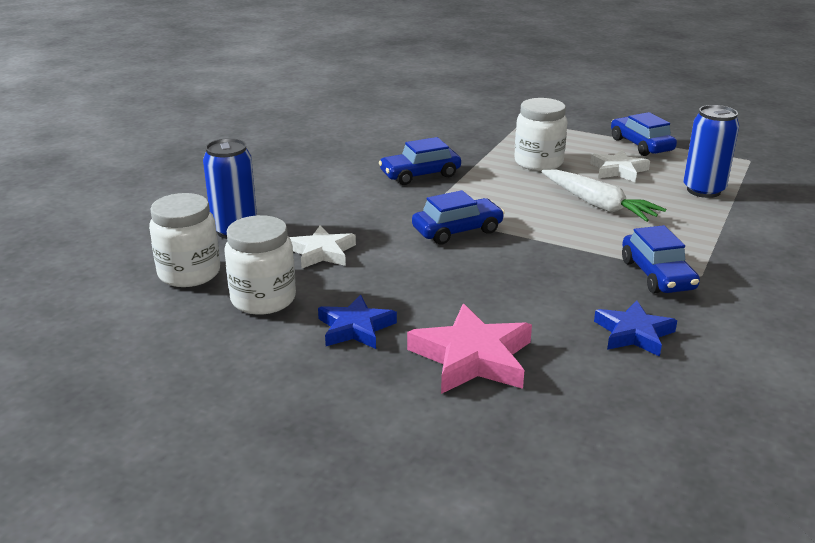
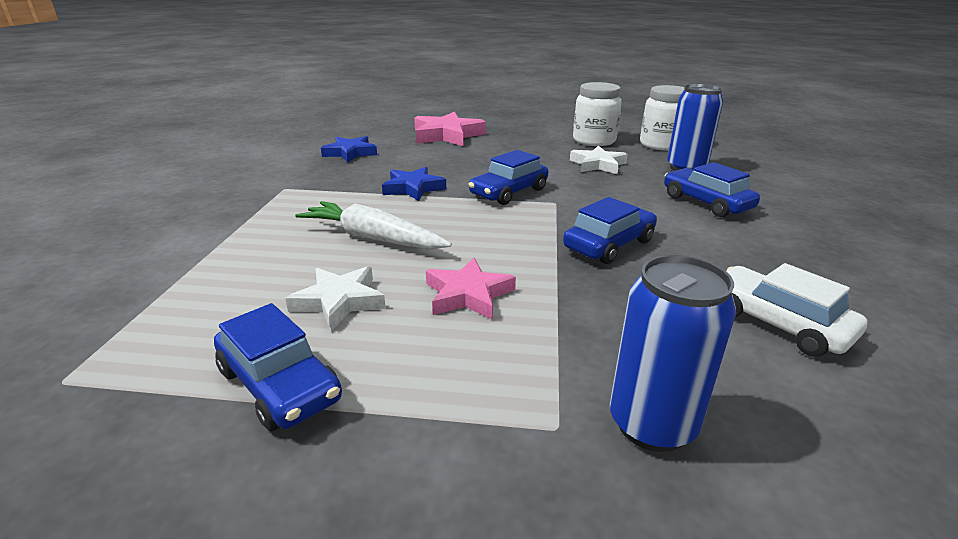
camera: 160 degrees right, 0 degrees up
blue star [318,295,397,349] -> blue star moved to [382,167,446,201]
white jar [514,98,567,171] -> pink star [426,258,516,320]
blue car [622,225,700,294] -> blue car moved to [664,162,760,217]
blue can [684,105,739,198] -> blue can moved to [610,255,736,452]
none -> white car [726,263,868,356]

